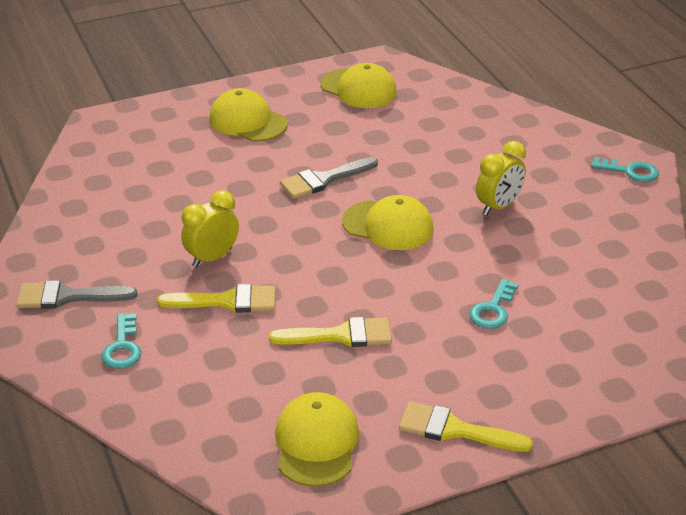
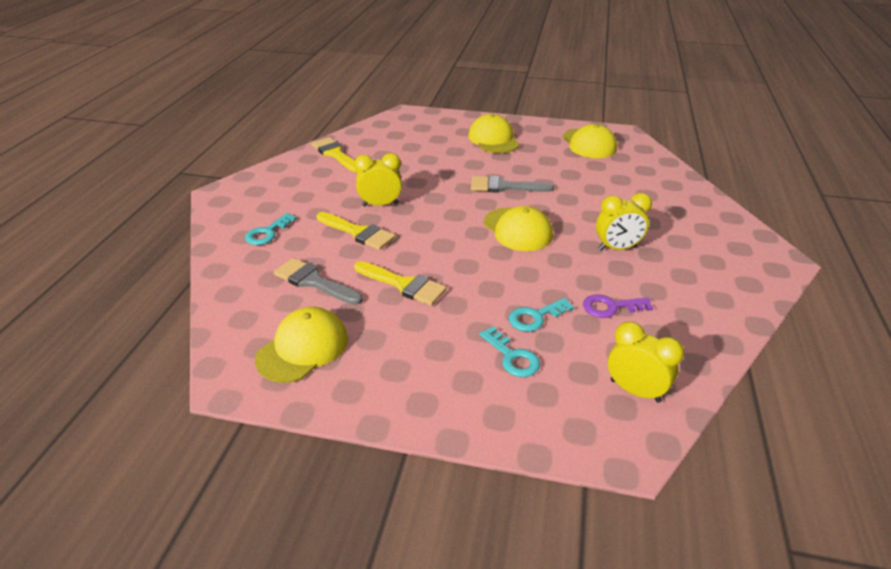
camera: 35 degrees right, 0 degrees up
grey brush [17,280,137,309] -> grey brush moved to [274,258,363,305]
yellow brush [399,401,533,452] -> yellow brush moved to [311,137,356,172]
turquoise key [591,157,659,182] -> turquoise key moved to [479,326,540,377]
none -> purple key [583,294,653,318]
none -> yellow clock [608,322,684,403]

